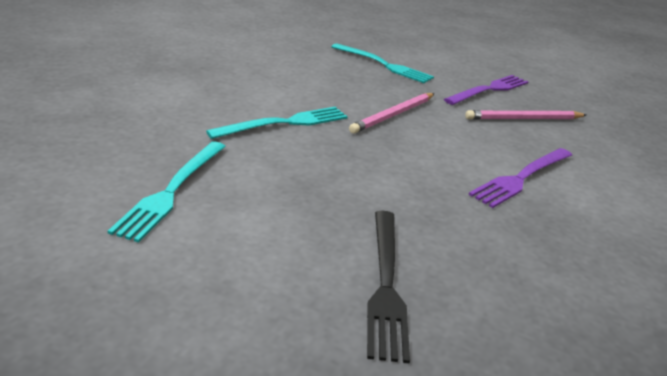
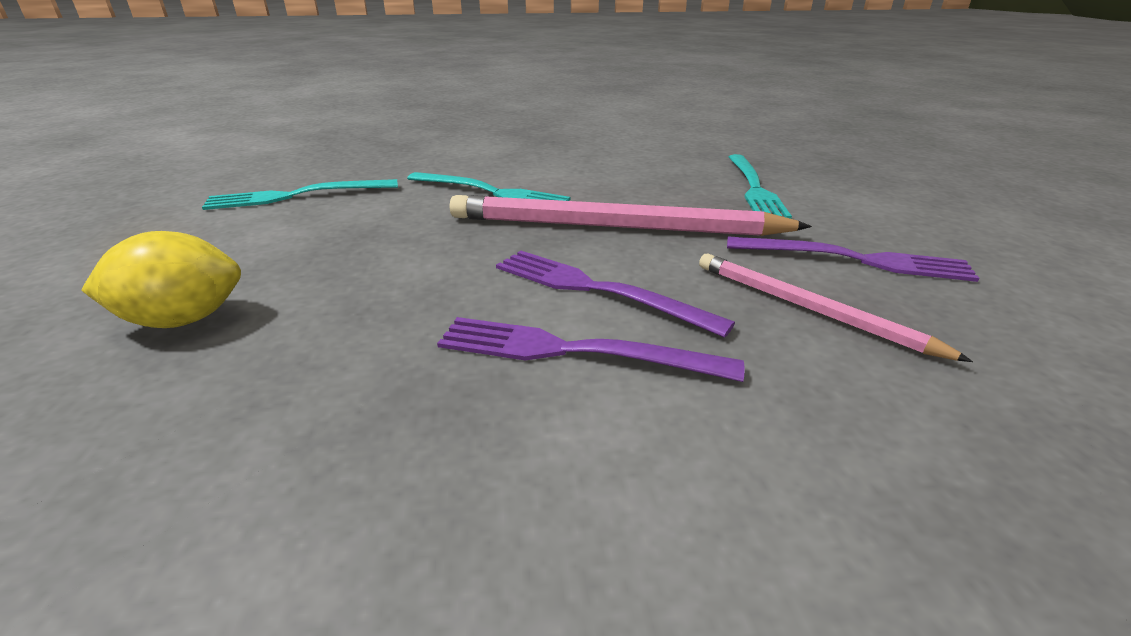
camera: 60 degrees right, 0 degrees up
pink pencil [349,93,435,134] -> pink pencil [449,195,812,236], size x1.73
black fork [367,211,410,363] -> yellow lemon [81,231,241,328]
none -> purple fork [496,251,735,338]

